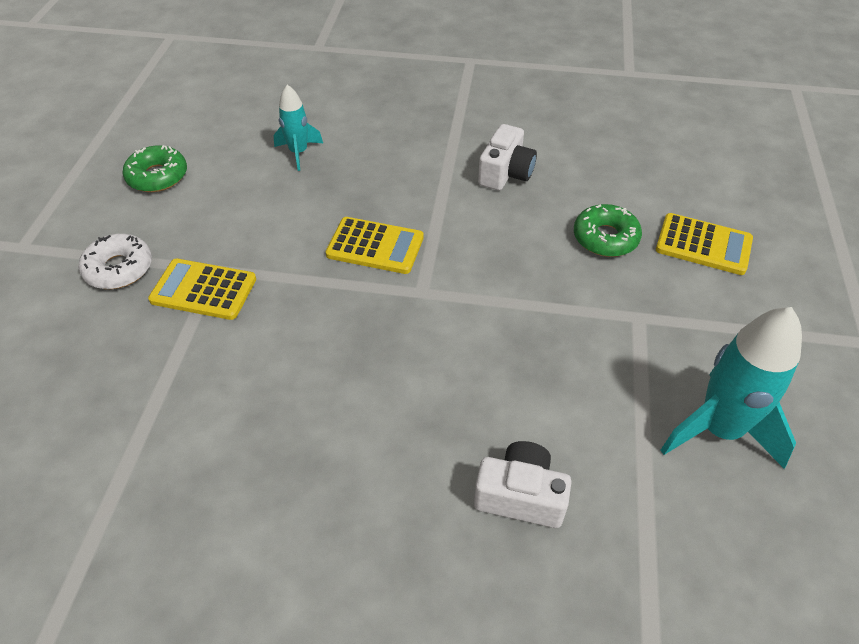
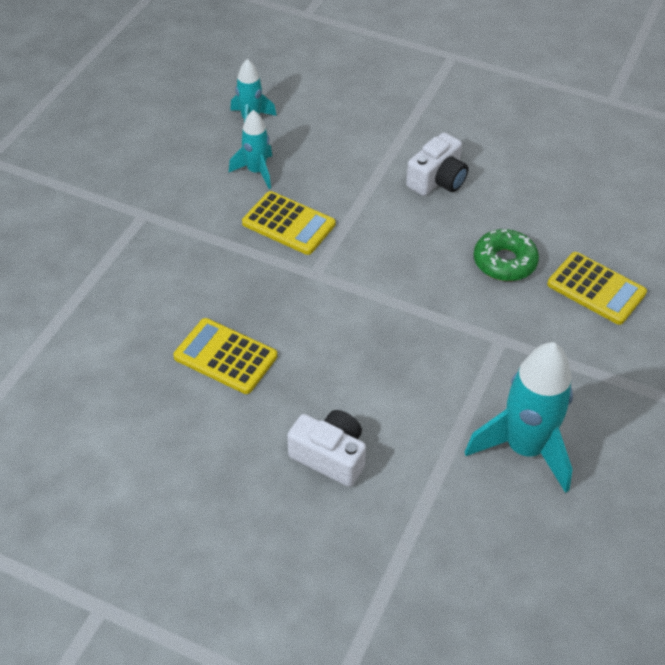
camera: 15 degrees right, 0 degrees up
white donut [79,234,152,289] -> none
green donut [122,145,187,192] -> none
yellow calculator [148,259,256,320] -> yellow calculator moved to [173,318,277,394]
none -> turquoise rocket [229,110,272,189]

